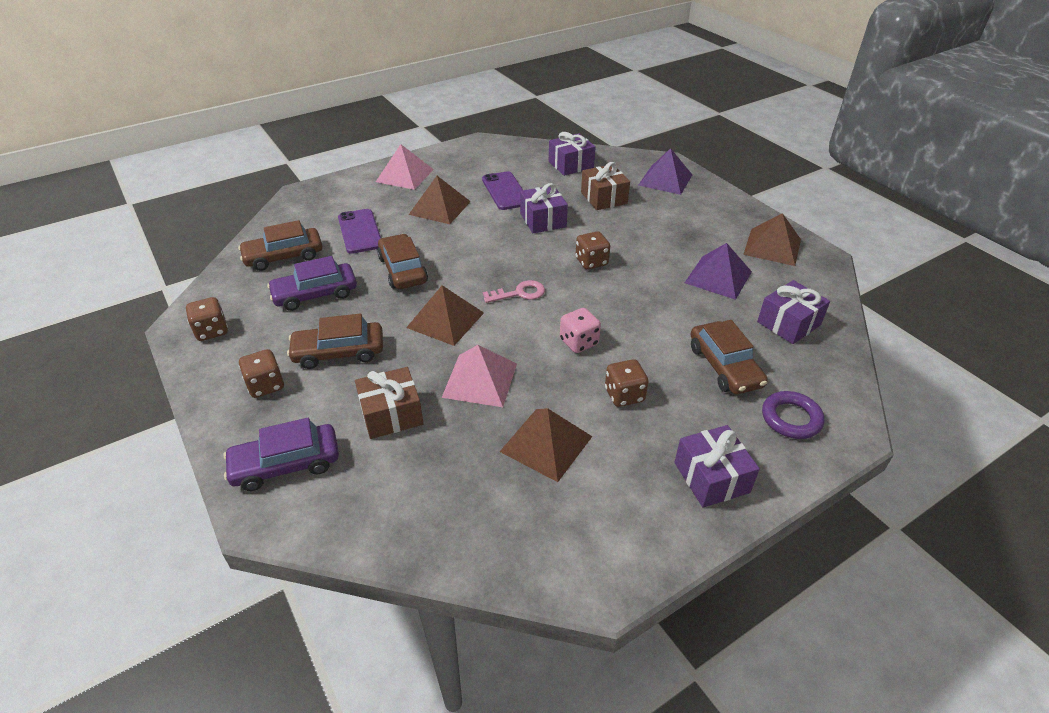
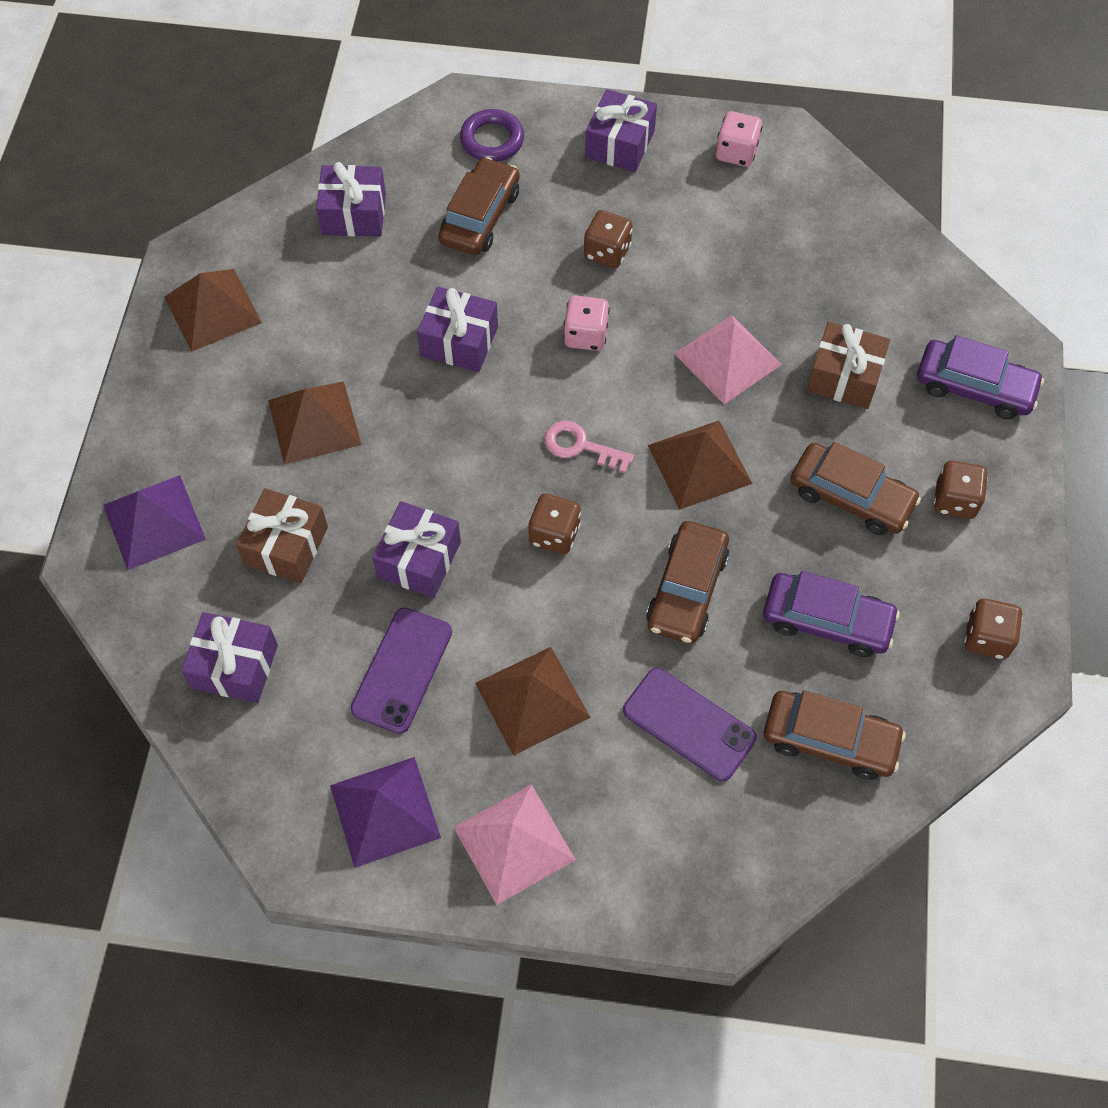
camera: 140 degrees left, 20 degrees up
purple phone [338,209,381,254] -> purple phone turned 75 degrees counterclockwise [623,668,757,781]
brown pyramid [500,408,593,482] -> brown pyramid moved to [268,381,362,465]
brown dice [576,231,610,269] -> brown dice moved to [528,493,581,555]
purple pyramid [685,243,752,300] -> purple pyramid moved to [330,757,441,868]
none -> purple gift [417,286,498,372]
none -> pink dice [715,111,762,167]

